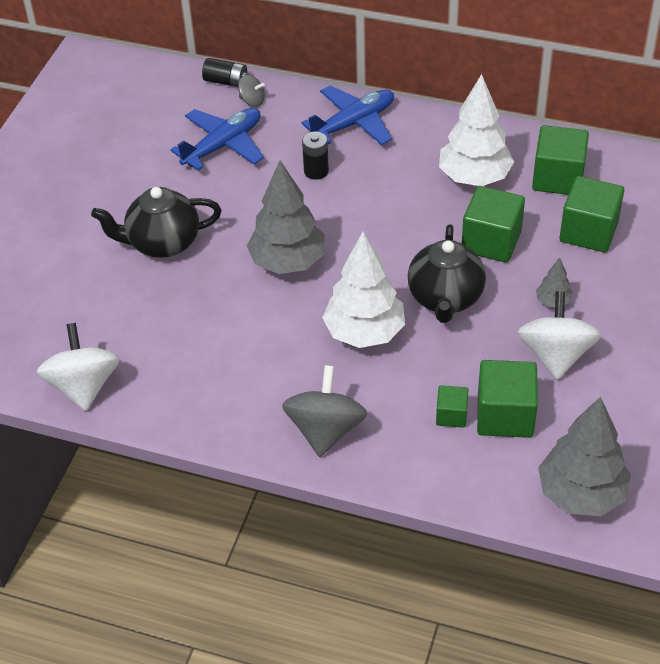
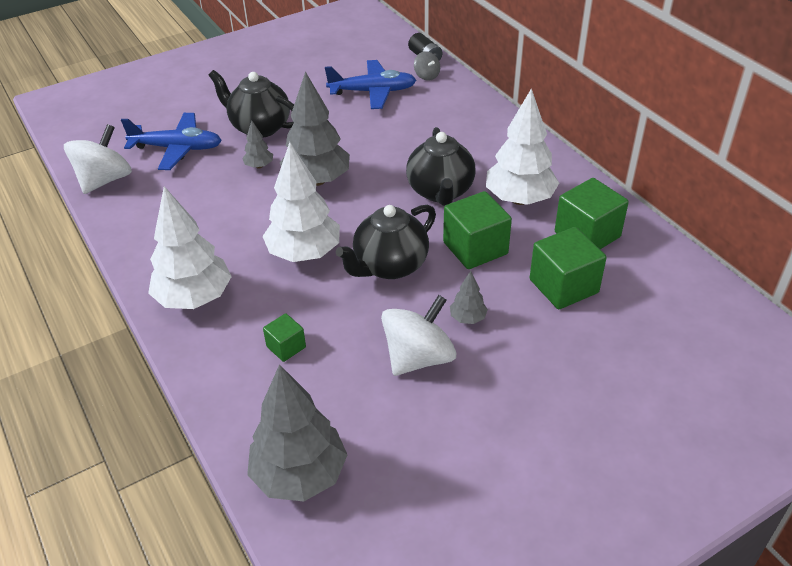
camera: 40 degrees right, 5 degrees down
grey spinning top [282,365,367,457] -> white tree [148,186,232,309]
blue plane [301,86,394,145] -> blue plane moved to [121,113,222,170]
black battery [302,132,329,180] -> none
green cube [477,360,538,438] -> none
none -> grey tree [242,120,273,168]
none -> black teapot [406,127,476,206]

